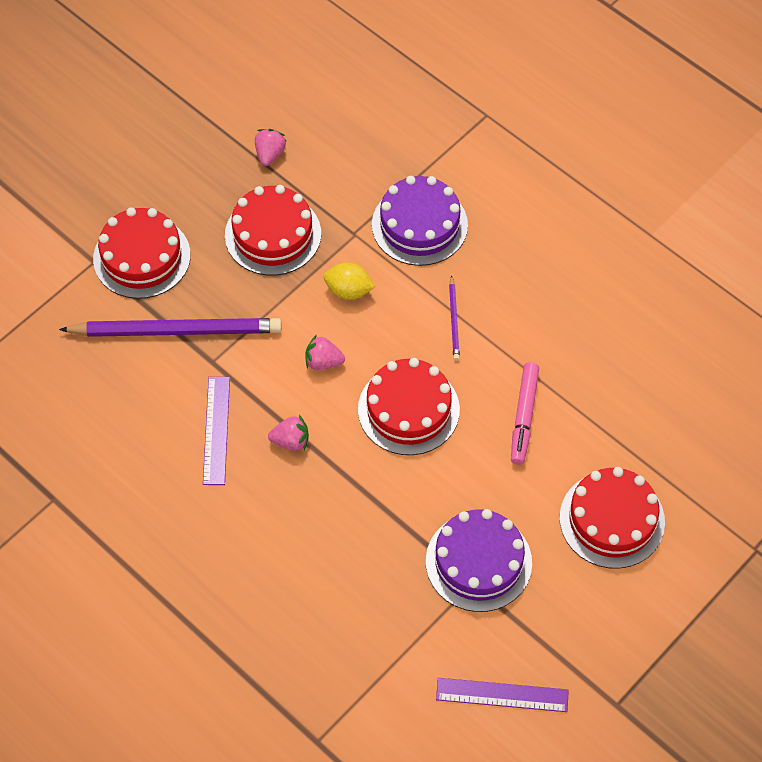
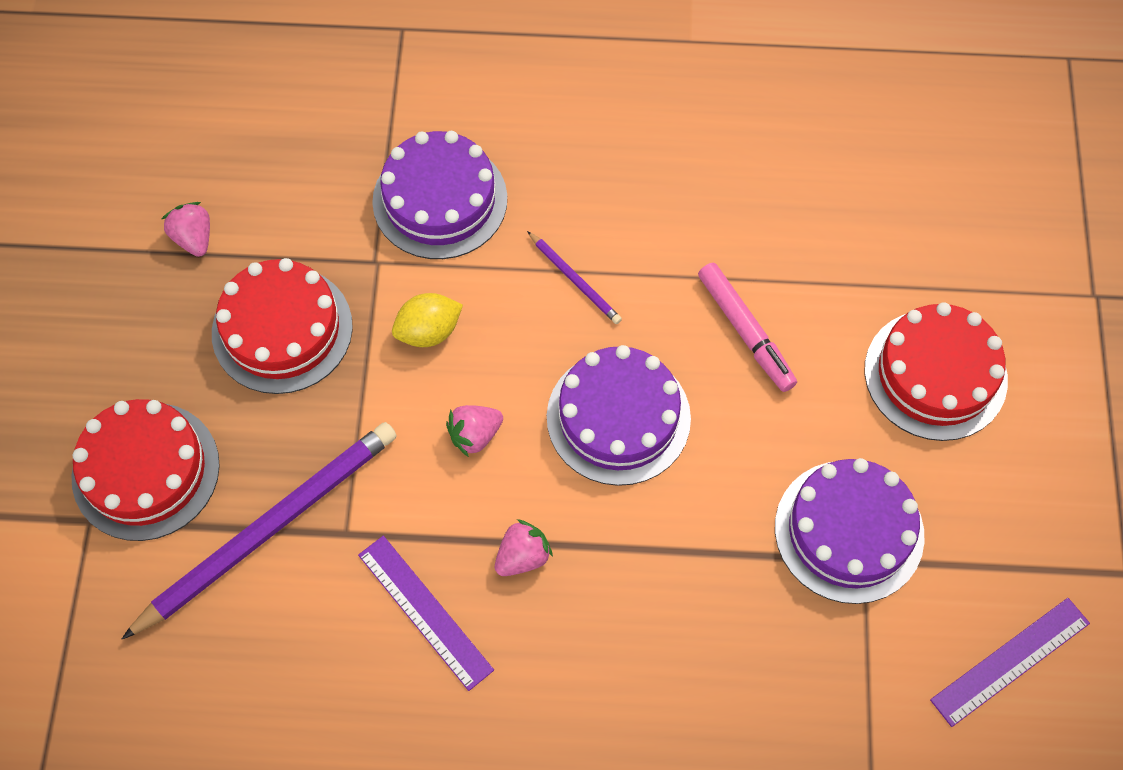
camera: 40 degrees left, 5 degrees up
red cake [358,358,460,455] -> purple cake [547,345,691,486]

